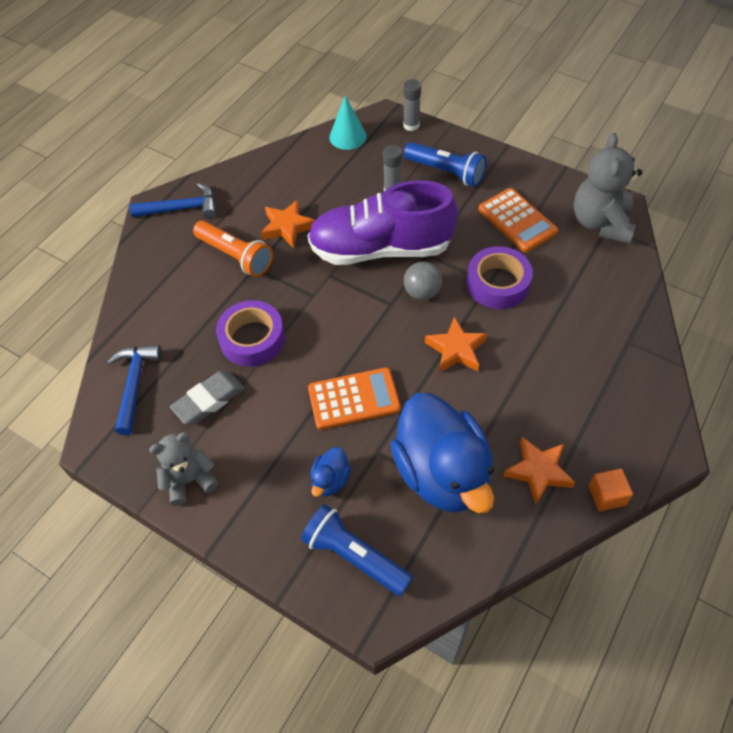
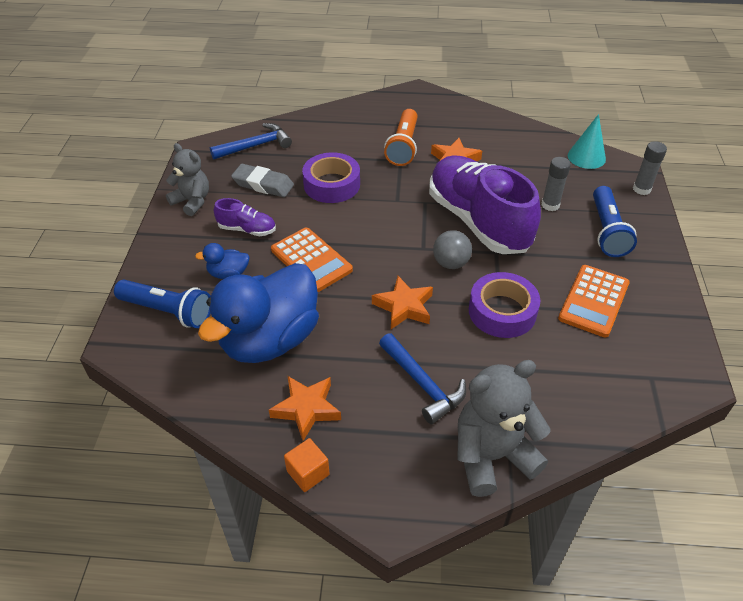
camera: 60 degrees right, 10 degrees down
blue hammer [129,183,216,219] -> blue hammer moved to [379,333,466,424]
blue flashlight [301,504,413,596] -> blue flashlight turned 105 degrees clockwise [114,280,210,328]
grey teddy bear [574,133,642,244] -> grey teddy bear moved to [457,360,551,497]
none -> purple shoe [214,198,276,236]

